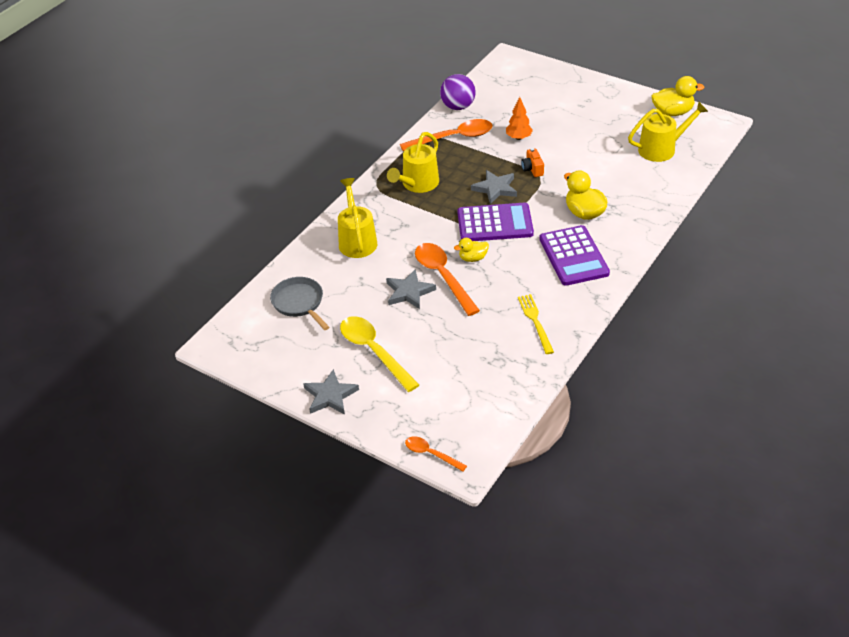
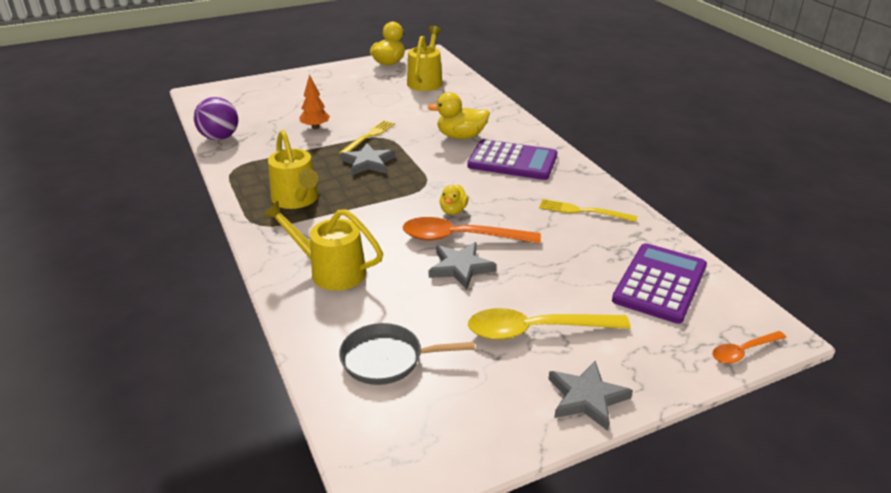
camera: 60 degrees left, 10 degrees down
orange spoon [400,119,493,151] -> none
purple calculator [457,203,534,241] -> purple calculator moved to [612,243,707,324]
orange camera [521,148,544,177] -> yellow fork [339,120,395,154]

